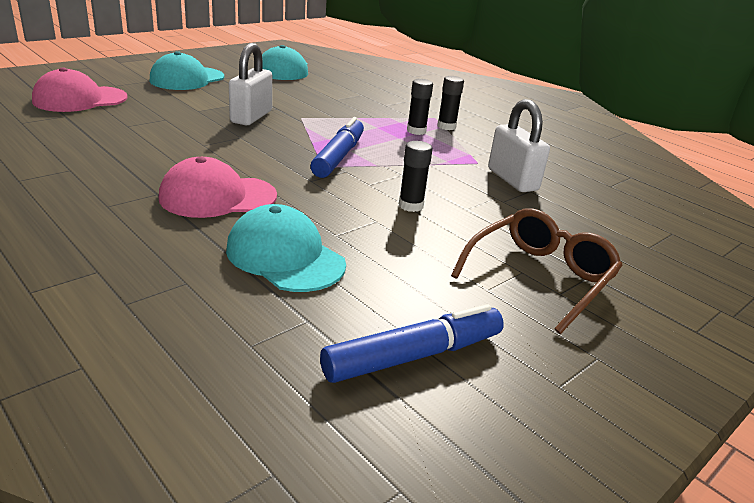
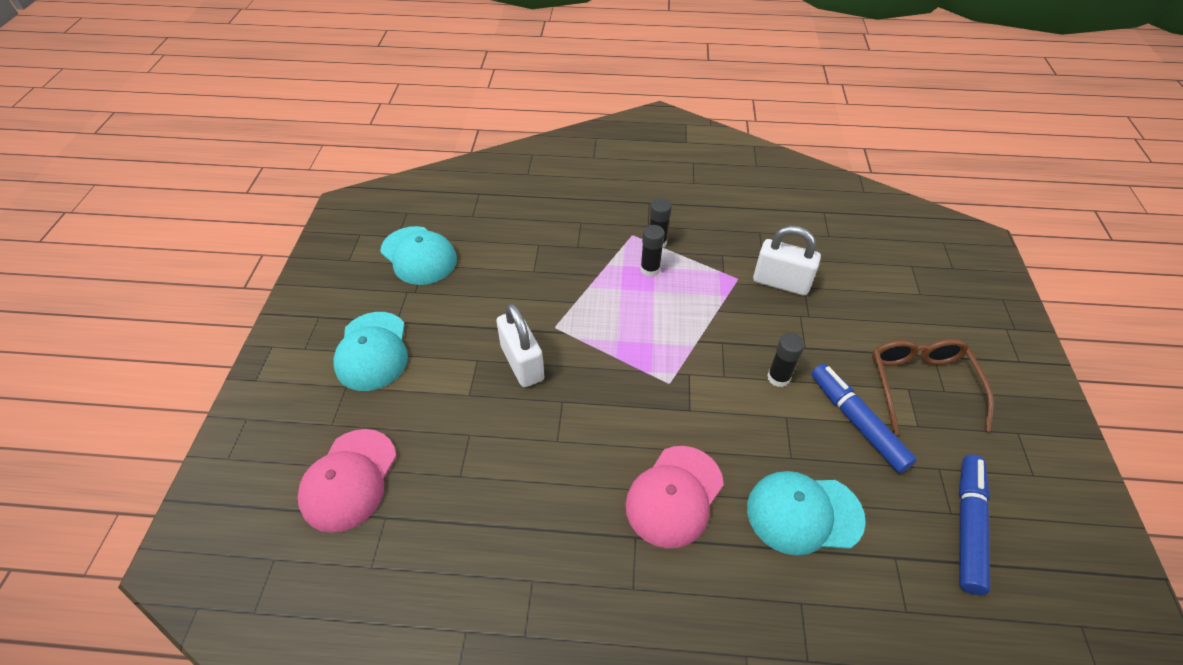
camera: 40 degrees left, 20 degrees up
blue marker [310,117,364,178] -> blue marker moved to [811,364,917,473]

